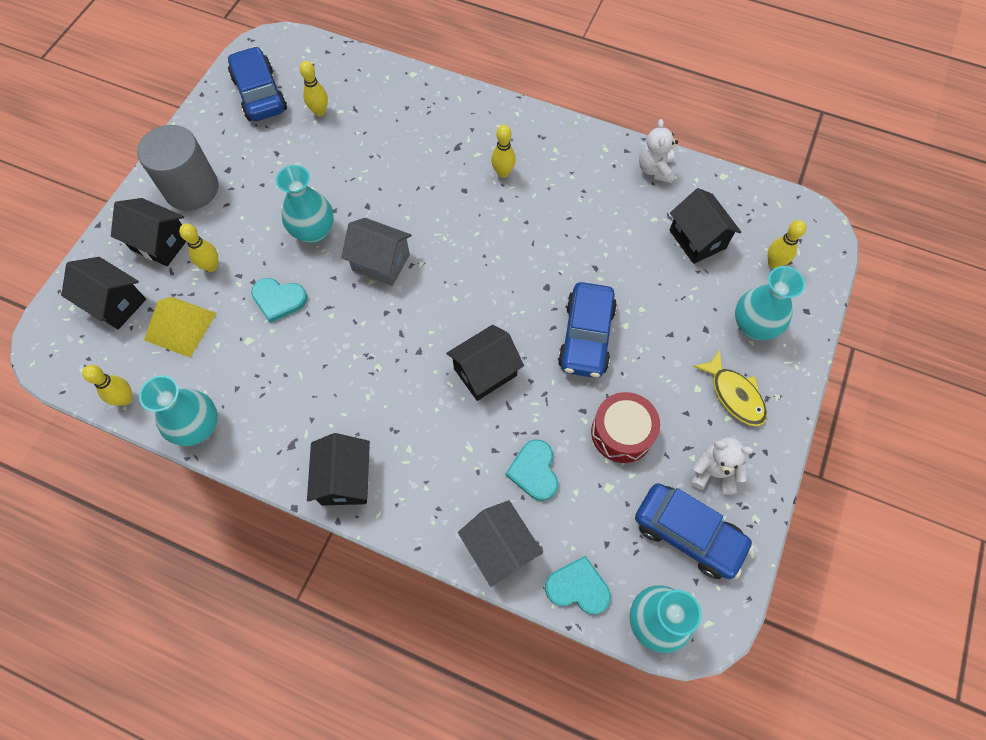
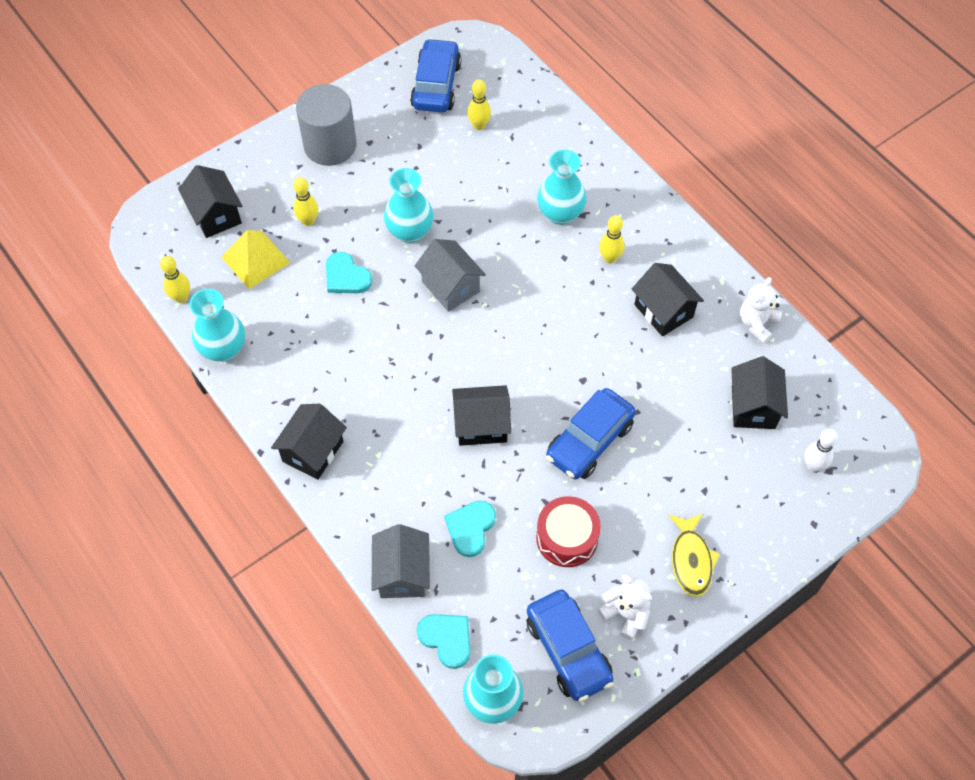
camera: 30 degrees right, 5 degrees down
black house [111,198,186,266] -> black house moved to [632,263,704,336]
turquoise vase [735,266,805,340] -> turquoise vase moved to [537,149,586,225]
yellow bowling pin [768,220,806,269] -> white bowling pin [804,429,838,472]

